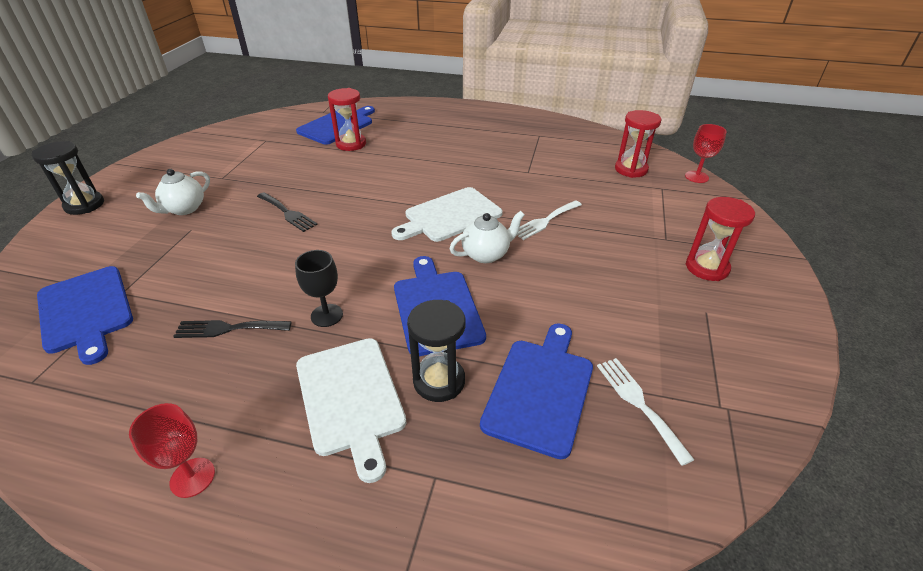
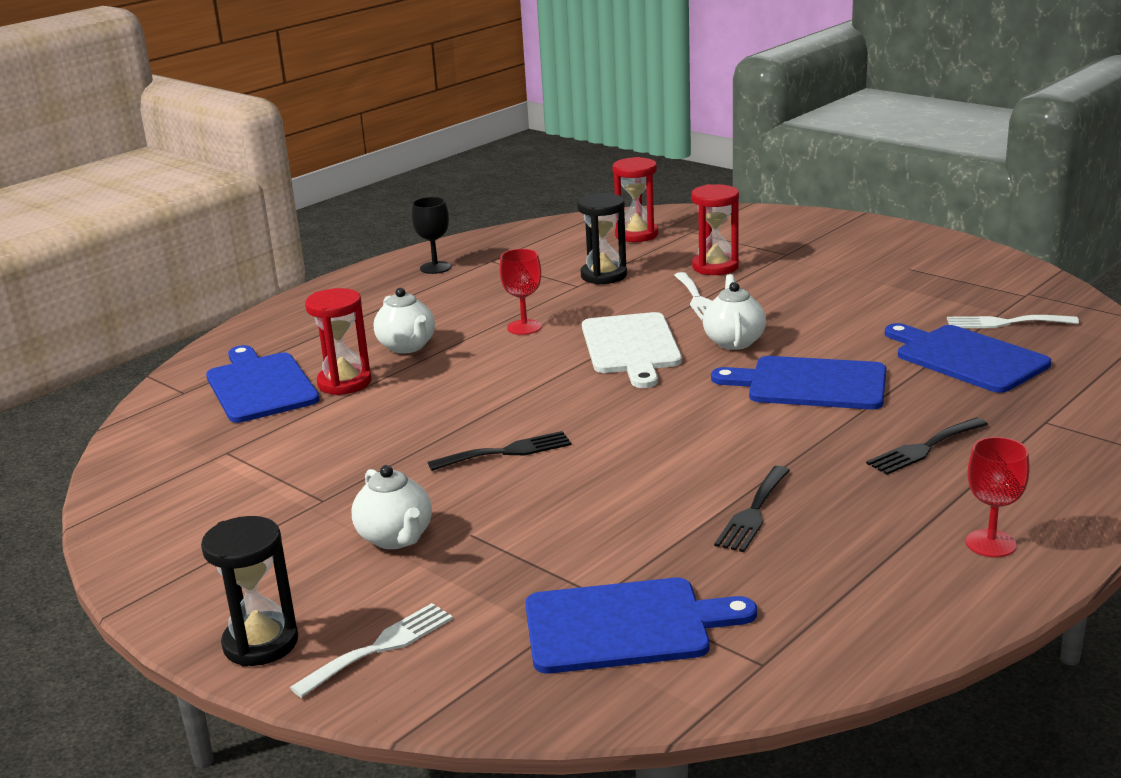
camera: 60 degrees left, 15 degrees down
black goblet [295,250,343,327] -> black goblet moved to [411,197,451,274]
white cutting board [296,338,406,483] -> black fork [866,417,988,475]
black hourglass [407,300,466,402] -> black hourglass moved to [577,193,627,285]
red goblet [685,124,727,183] -> red goblet moved to [500,249,542,335]
red hourglass [686,197,755,281] -> red hourglass moved to [691,184,739,275]
none -> white fork [290,603,453,698]
none -> white teapot [374,288,435,354]

